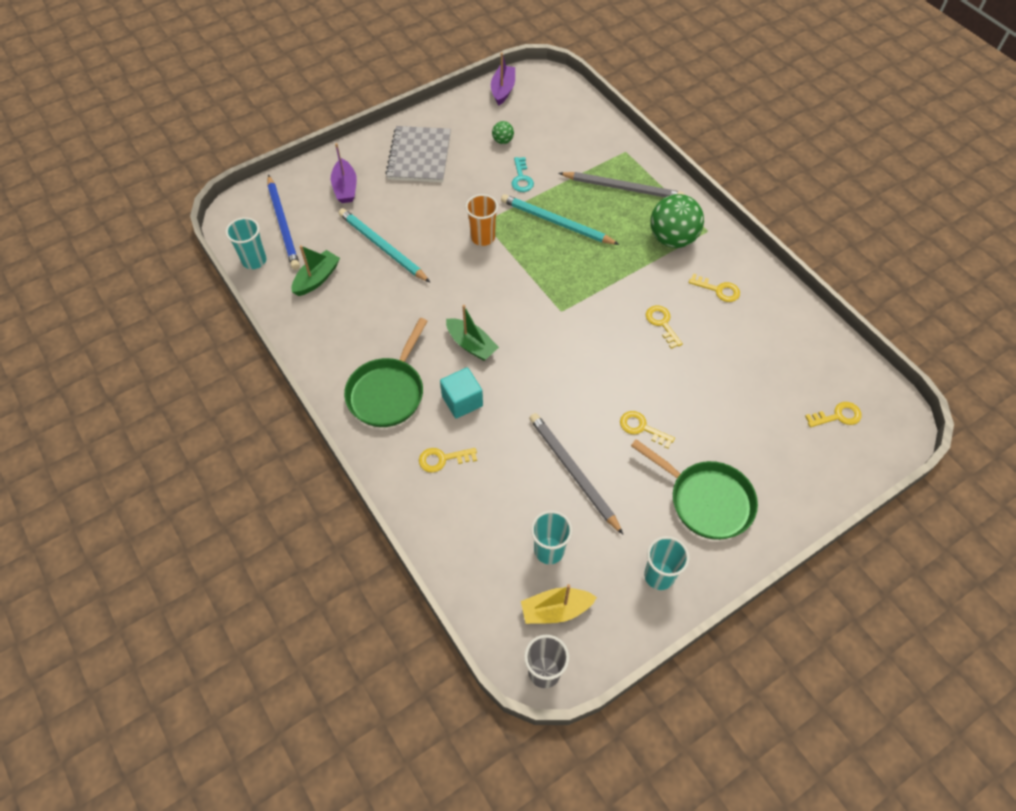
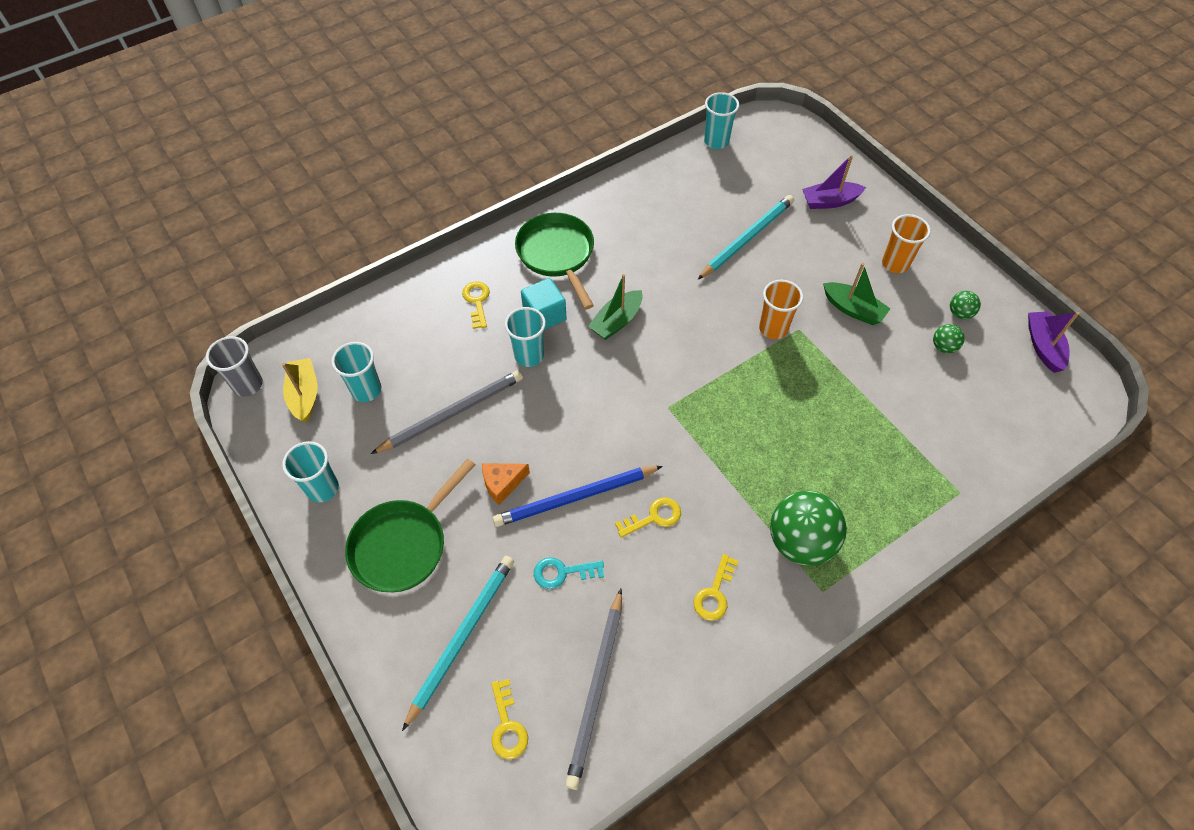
camera: 90 degrees right, 0 degrees up
blue pencil [268,175,300,270] -> blue pencil moved to [492,466,663,527]
green boat [292,245,340,296] -> green boat moved to [823,263,890,325]
green pan [344,318,428,427] -> green pan turned 45 degrees clockwise [515,213,594,309]
grey notebook [385,126,451,182] -> orange cup [882,214,931,273]
purple boat [491,52,515,105] -> purple boat turned 105 degrees counterclockwise [1028,311,1079,373]
turquoise pencil [501,194,619,245] -> turquoise pencil moved to [402,556,514,731]
turquoise key [511,157,534,192] -> turquoise key moved to [534,557,604,589]
grey pencil [559,172,684,197] -> grey pencil moved to [565,589,622,790]
yellow key [620,411,675,449] -> orange cheese [482,463,530,505]
none -> turquoise cup [505,307,546,367]
none -> green ball [950,291,981,319]

